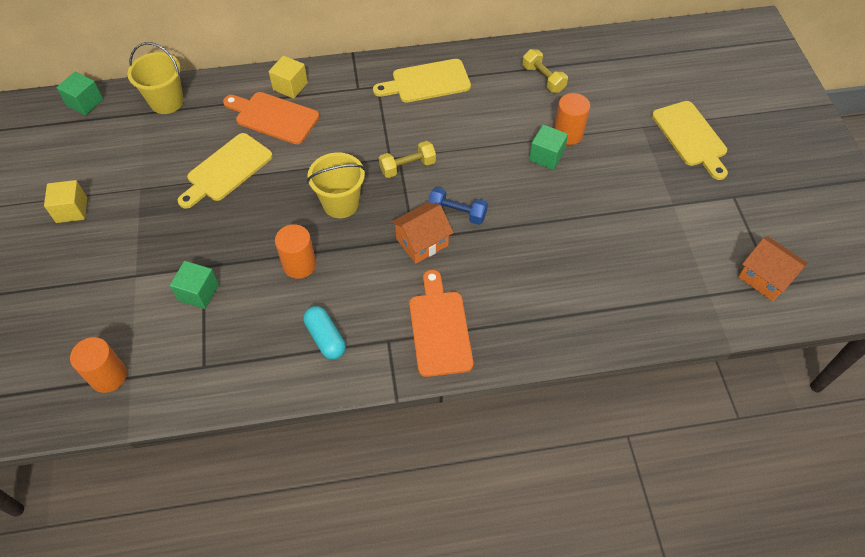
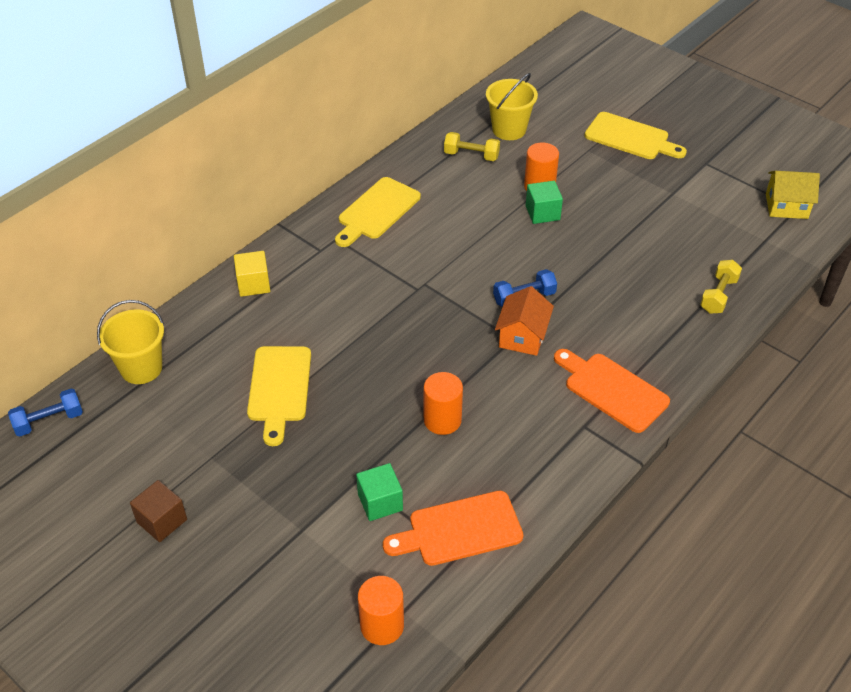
camera: 40 degrees left, 10 degrees down
yellow cube [44,180,87,223] -> brown cube [130,480,187,542]
green cube [56,72,103,115] -> blue dumbbell [8,389,83,437]
orange cutting board [223,92,319,144] -> orange cutting board moved to [383,491,523,566]
turquoise capsule [303,306,346,360] -> none
yellow bucket [307,152,365,218] -> yellow bucket moved to [486,73,538,140]
yellow dumbbell [379,141,436,178] -> yellow dumbbell moved to [700,260,742,314]
orange house [738,237,808,301] -> yellow house [766,171,820,219]

